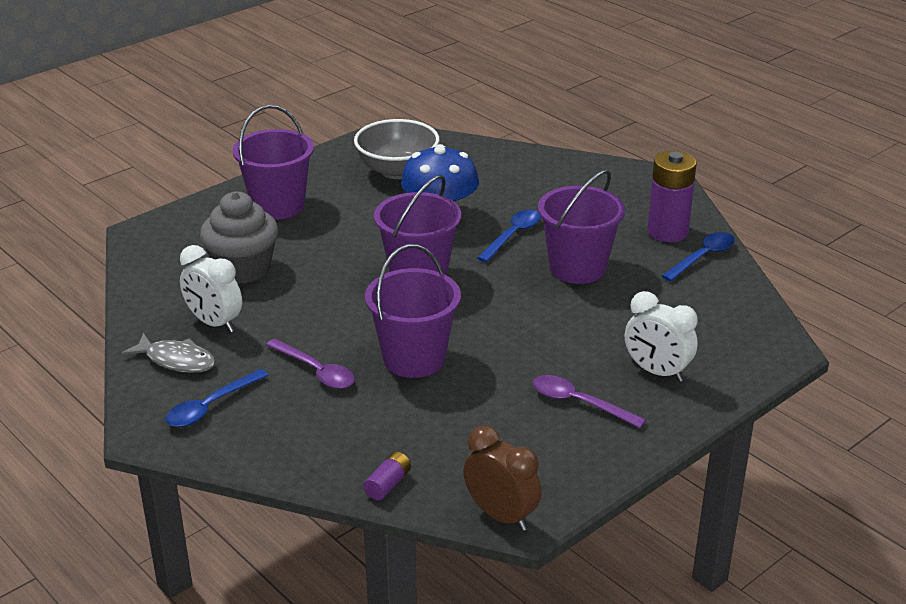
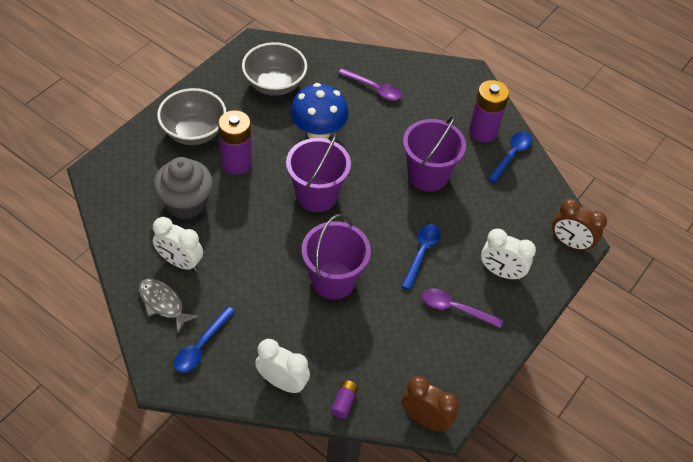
camera: 15 degrees left, 20 degrees up
grey fish [122,333,216,373] -> grey fish turned 150 degrees counterclockwise [139,279,199,333]
purple bucket [233,105,314,220] -> grey bowl [157,88,226,145]
purple spoon [266,339,355,389] -> purple spoon moved to [338,68,402,100]
blue spoon [477,209,541,262] -> blue spoon moved to [402,224,440,290]
none -> purple battery [218,110,252,175]
none -> white clock [255,339,310,393]
none -> brown clock [552,199,607,252]

